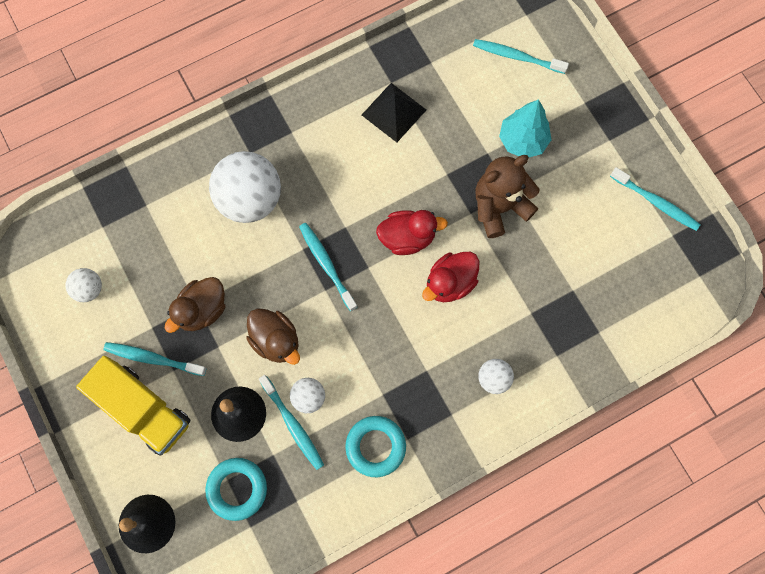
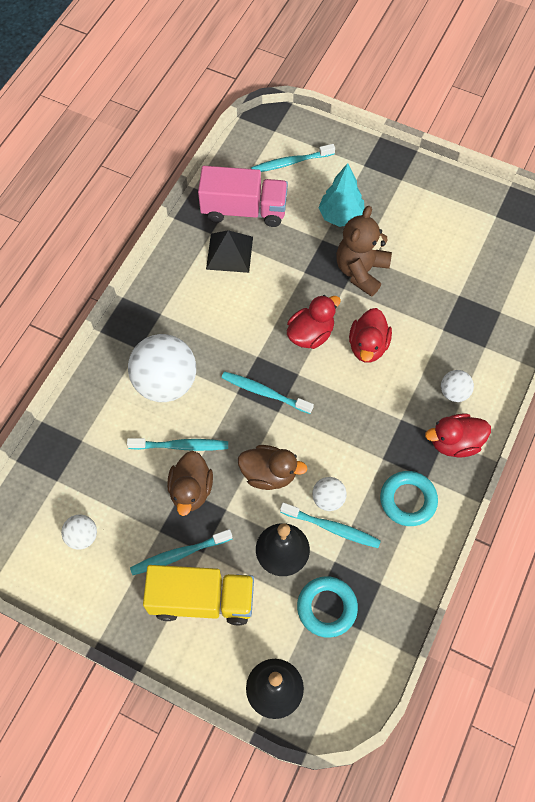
camera: 35 degrees left, 10 degrees down
turquoise toothbrush [610,167,701,231] -> turquoise toothbrush moved to [127,438,228,451]
none -> pink truck [198,166,288,227]
none -> red duck [425,414,491,458]

